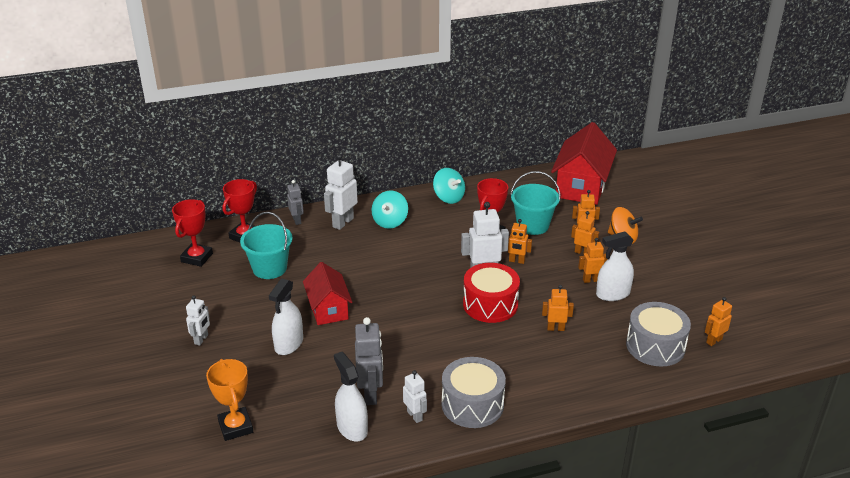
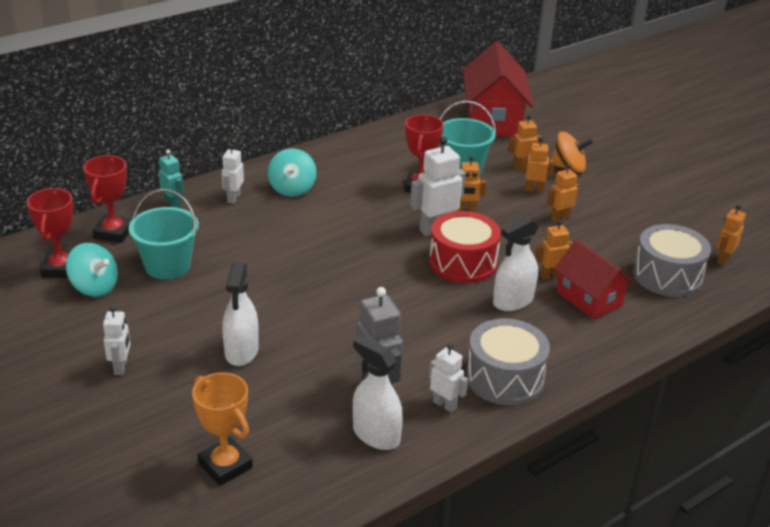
camera: 20 degrees left, 0 degrees up
grey robot [287,180,304,225] -> turquoise robot [158,149,184,208]
red house [303,262,352,325] -> red house moved to [554,240,634,319]
white robot [324,154,358,230] -> white robot [222,144,244,204], size x0.60
turquoise spinning top [433,168,465,204] -> turquoise spinning top moved to [66,243,118,297]
white spray bottle [596,231,634,301] -> white spray bottle moved to [493,217,538,311]

